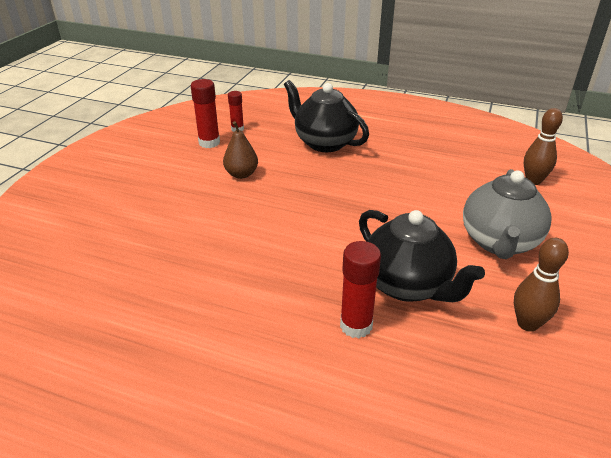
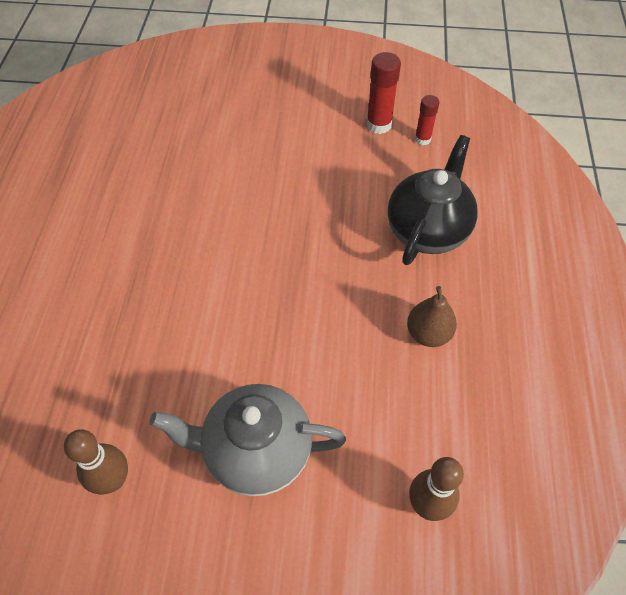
camera: 75 degrees right, 20 degrees up
brown pear [223,121,258,179] -> brown pear moved to [407,286,457,347]
red glue stick [340,241,381,338] -> none
black teapot [359,210,485,302] -> none

